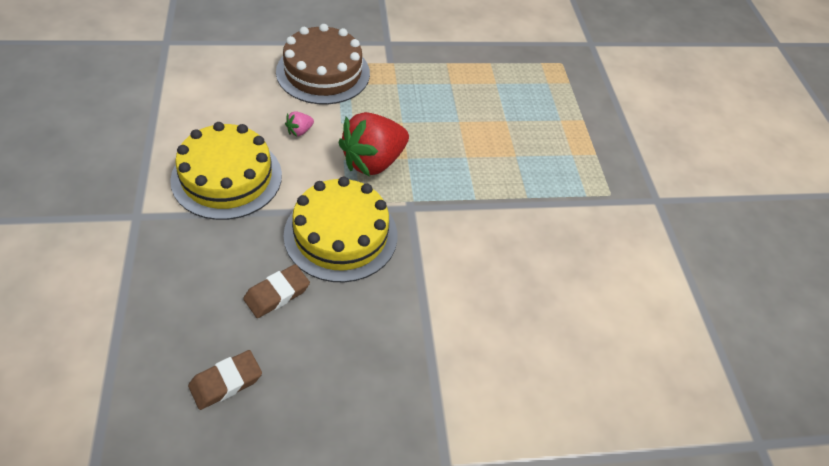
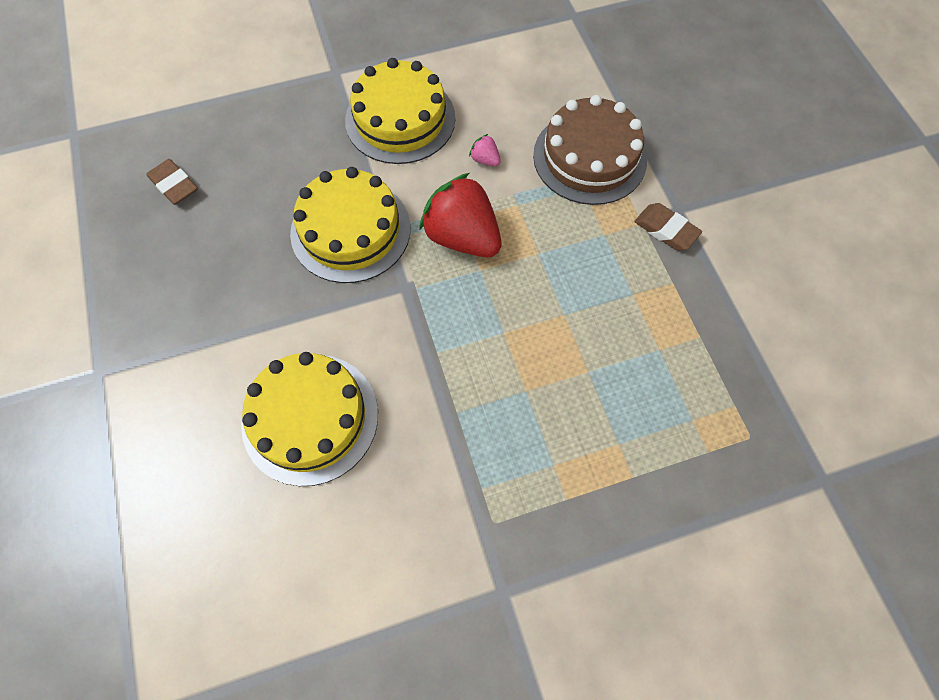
camera: 85 degrees right, 15 degrees up
brown eraser [243,264,310,318] -> brown eraser moved to [634,203,702,250]
none -> yellow cake [241,352,378,486]

